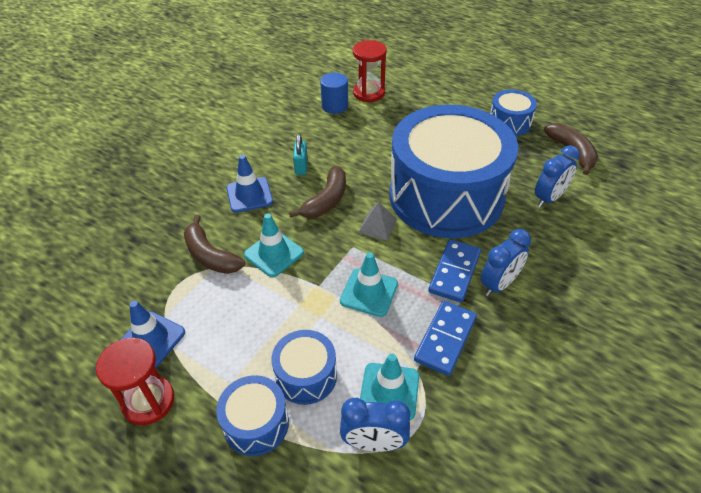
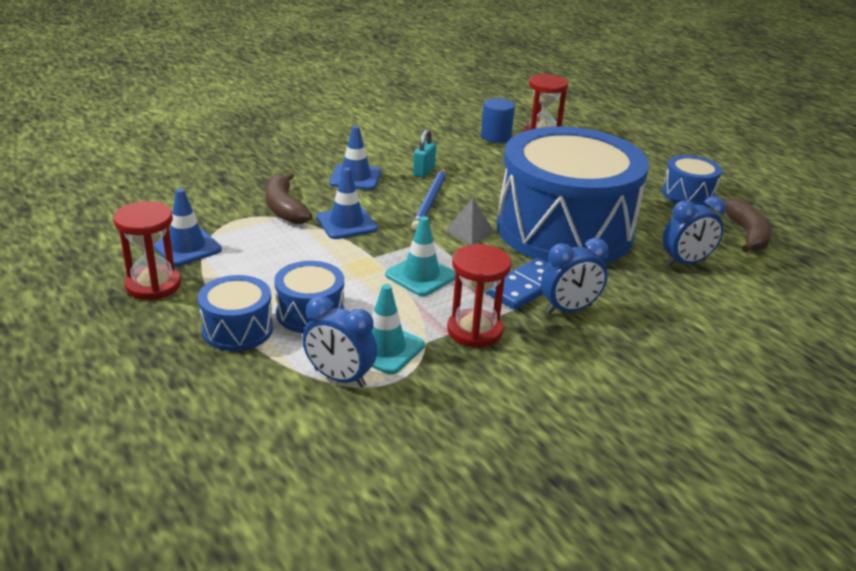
camera: 20 degrees right, 15 degrees down
turquoise traffic cone [244,213,304,277] -> blue traffic cone [316,167,378,239]
brown banana [289,166,346,218] -> blue pencil [411,168,446,230]
blue domino [414,301,477,376] -> red hourglass [447,244,511,348]

